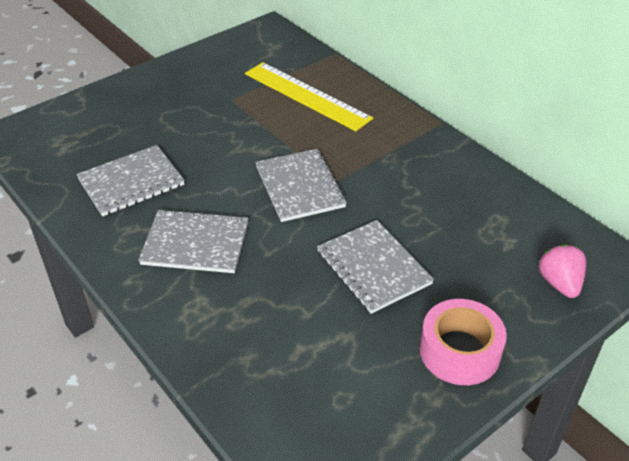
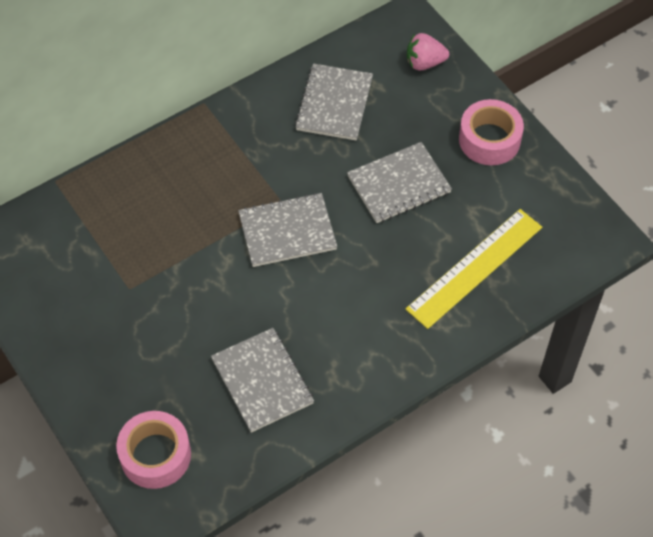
camera: 85 degrees left, 15 degrees up
grey notebook [138,209,249,273] -> grey notebook moved to [295,64,373,140]
yellow ruler [245,62,373,131] -> yellow ruler moved to [406,209,542,329]
none -> pink tape [116,411,191,489]

